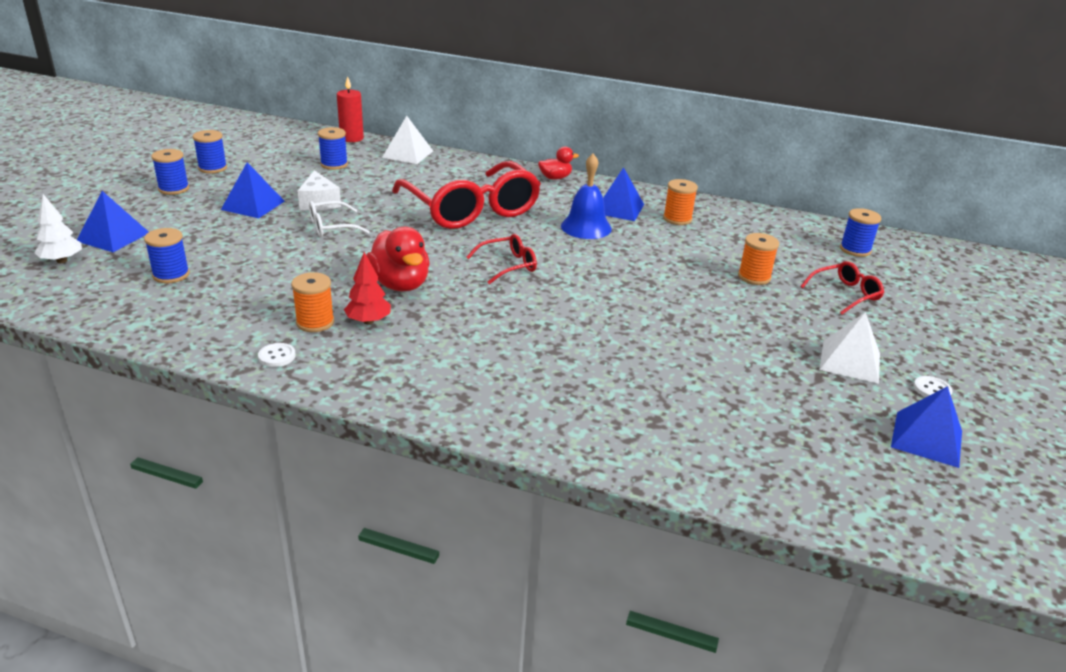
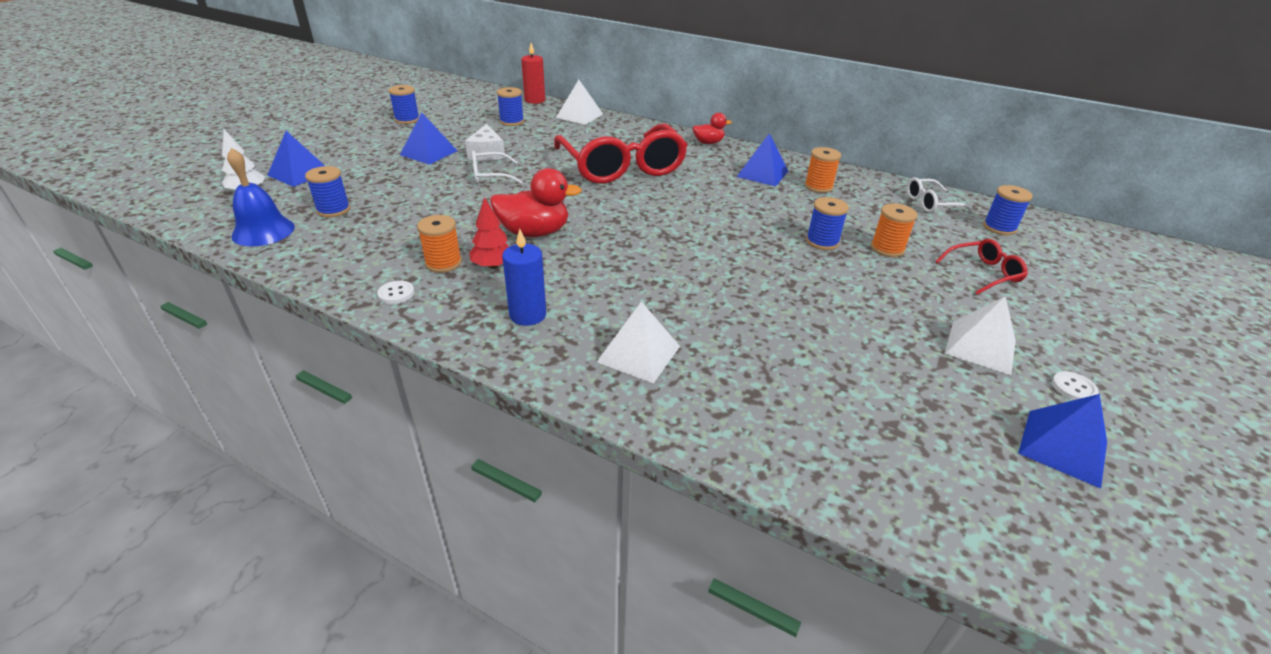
camera: 10 degrees right, 5 degrees up
blue spool [151,149,189,195] -> blue spool moved to [806,197,849,250]
red duck [366,227,430,291] -> red duck turned 75 degrees counterclockwise [490,168,582,237]
red glasses [466,234,537,284] -> none
blue bell [561,154,612,239] -> blue bell moved to [227,148,295,246]
none -> blue candle [502,229,546,326]
none -> white pyramid [597,302,680,383]
none -> white glasses [907,177,974,214]

